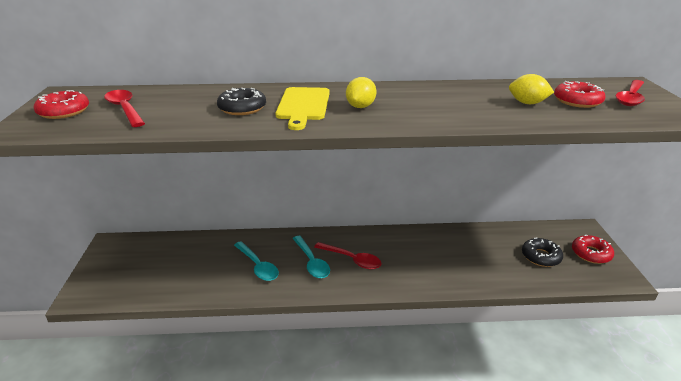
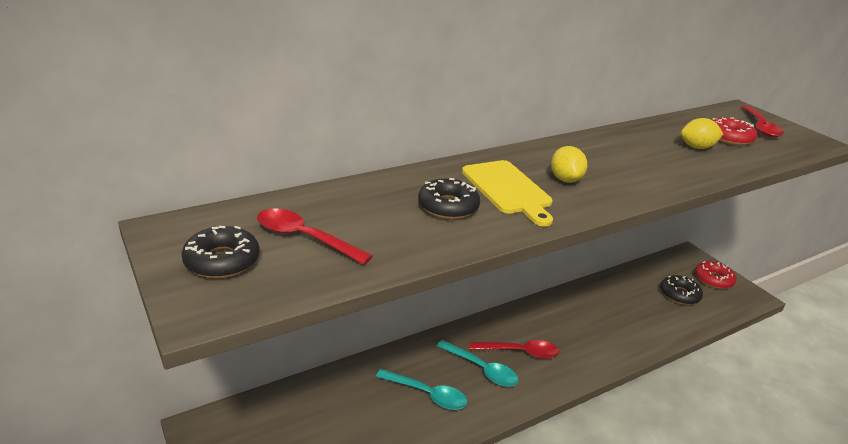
camera: 30 degrees left, 0 degrees up
red donut [34,90,89,119] -> black donut [181,226,260,278]

